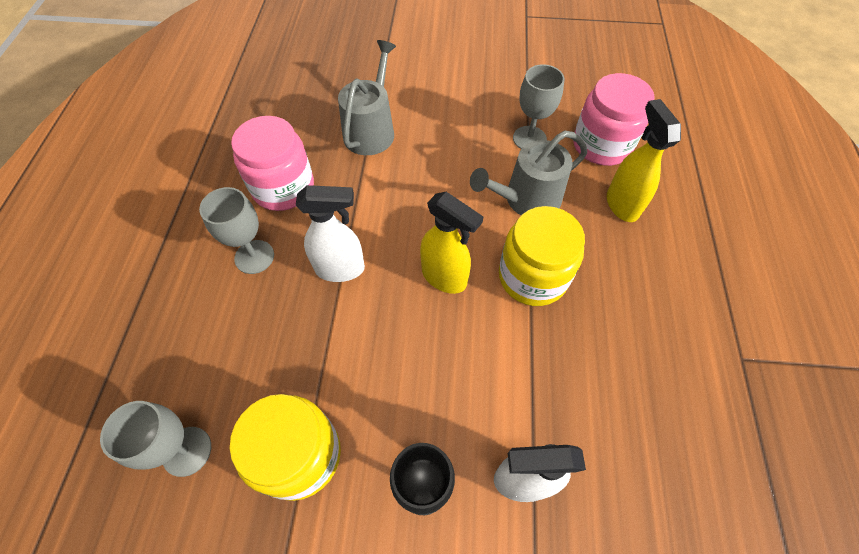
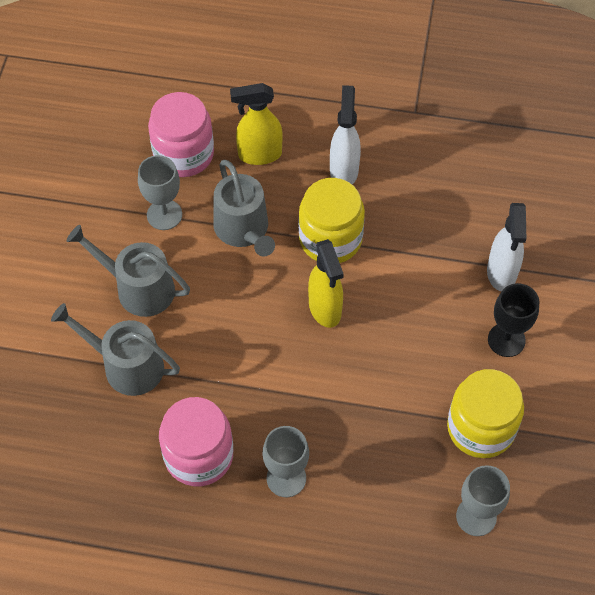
camera: 85 degrees left, 0 degrees up
white spray bottle [296,185,365,282] -> white spray bottle moved to [330,85,361,185]
yellow spray bottle [420,192,483,294] -> yellow spray bottle turned 120 degrees clockwise [308,239,344,328]
none -> grey watering can [67,225,190,317]

